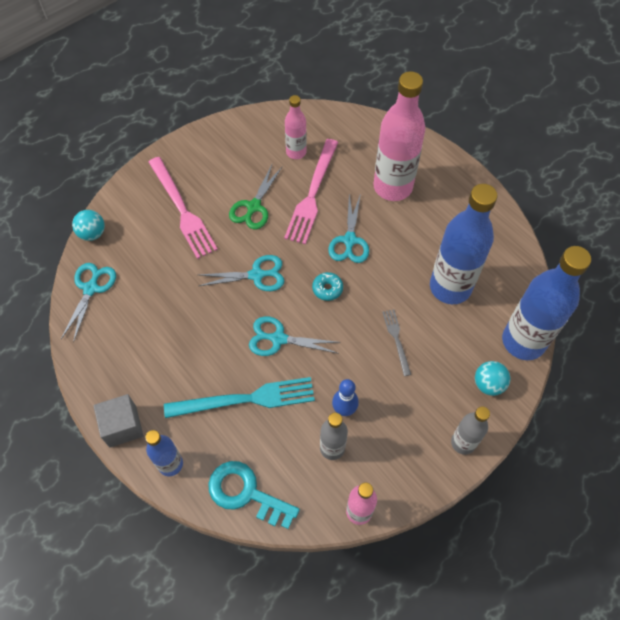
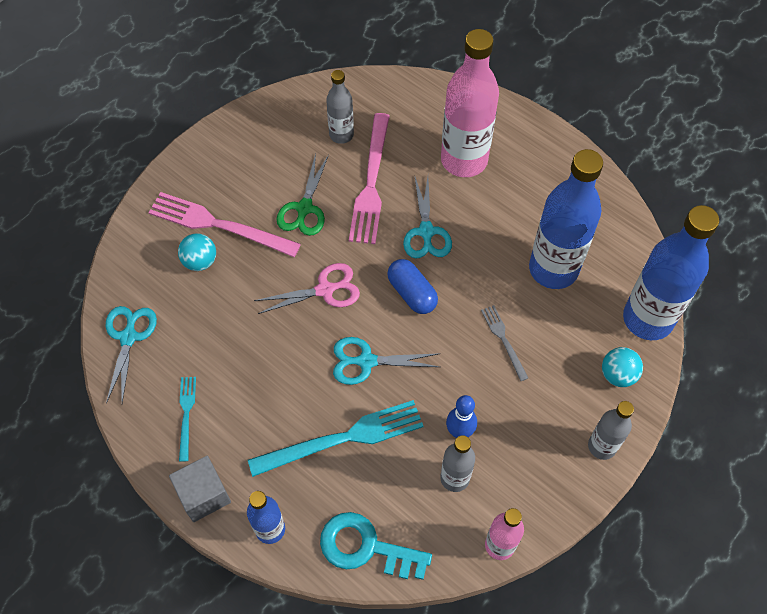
camera: 10 degrees left, 0 degrees up
turquoise ball [72,210,105,241] -> turquoise ball moved to [178,233,216,271]
pink fork [148,157,218,259] -> pink fork turned 150 degrees clockwise [148,192,301,257]
turquoise scissors [199,255,285,291] -> pink scissors [254,263,360,314]
pink bottle [285,95,307,159] -> grey bottle [326,70,354,144]
turquoise donut [312,272,343,301] -> blue capsule [387,259,438,314]
none -> turquoise fork [179,377,196,462]

